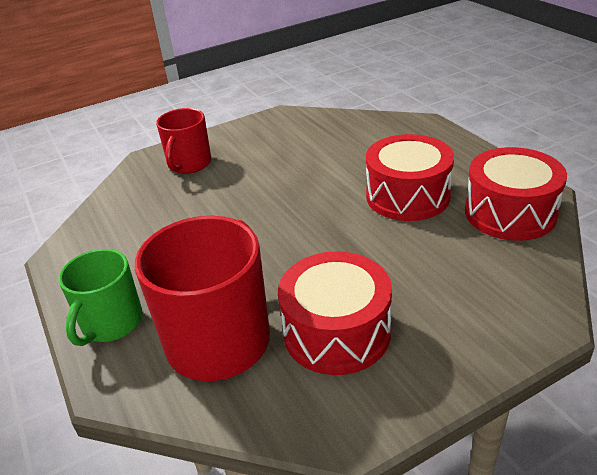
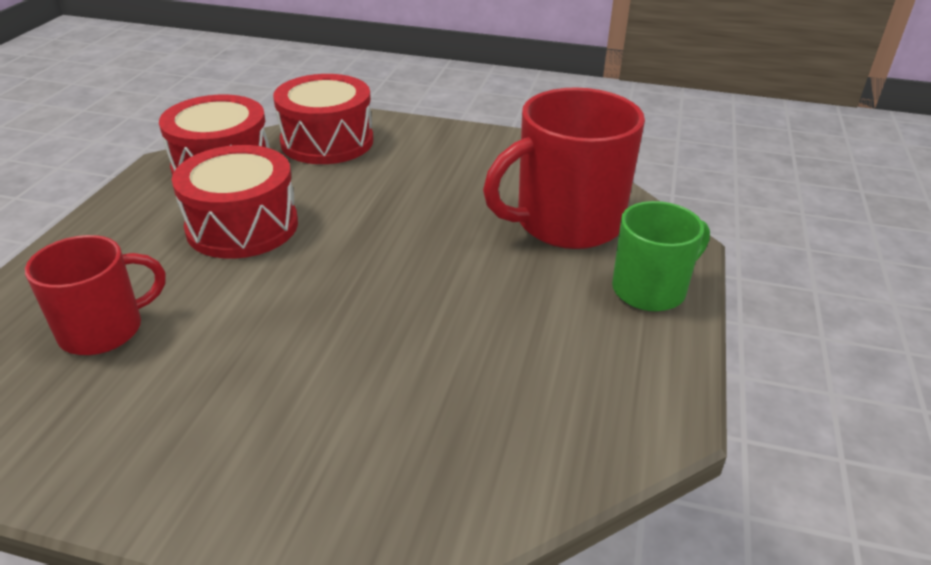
camera: 140 degrees left, 0 degrees up
red mug [156,108,211,174] -> red mug moved to [25,235,166,355]
red drum [278,251,392,375] -> red drum moved to [273,74,373,164]

